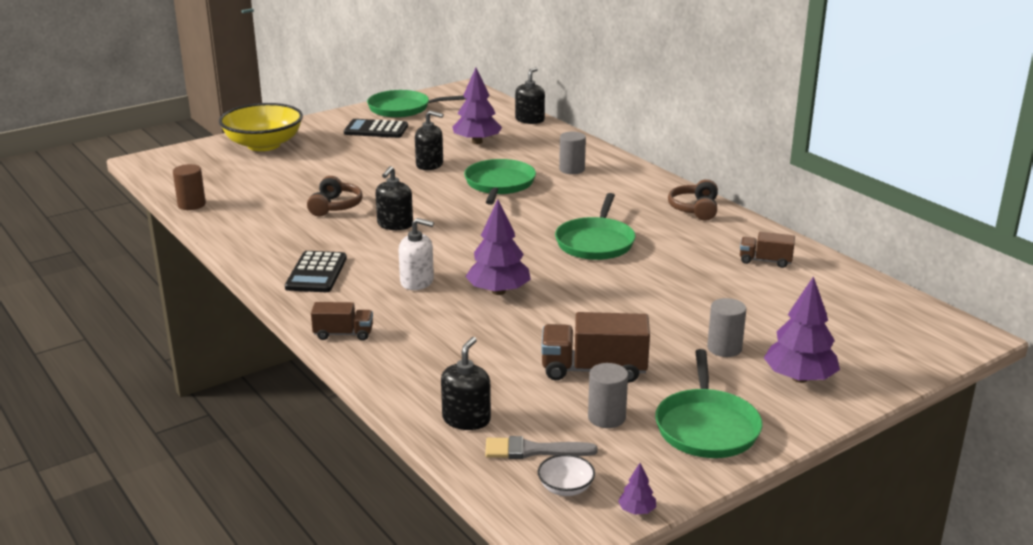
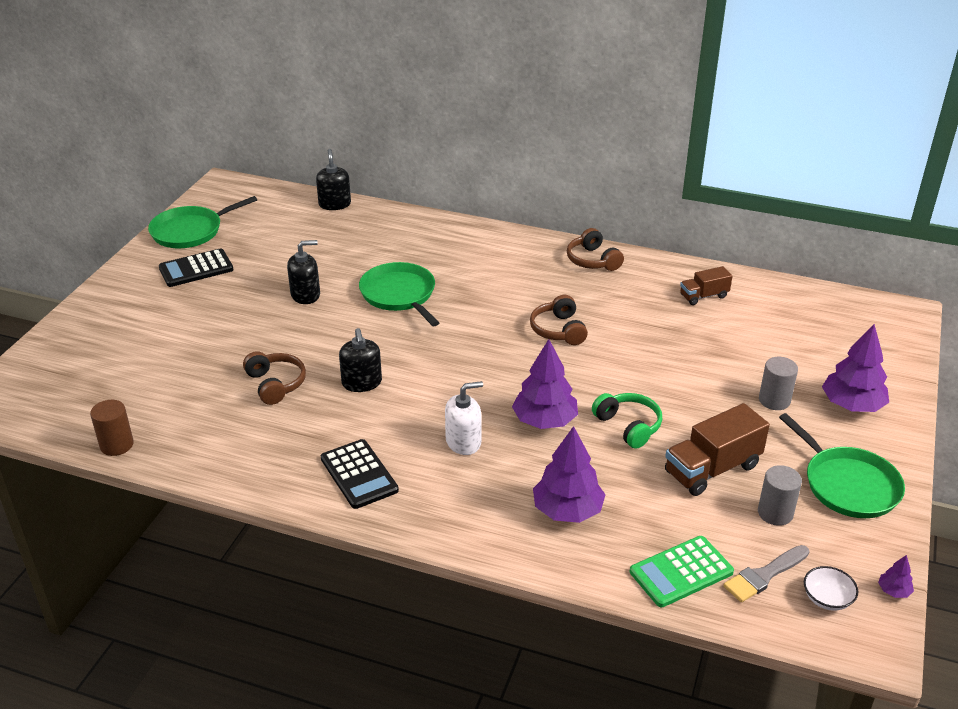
camera: 35 degrees left, 10 degrees up
yellow bowl [219,103,303,151] -> none
brown truck [311,302,373,341] -> none
black soap dispenser [441,337,491,430] -> green calculator [630,536,734,607]
purple tree [453,68,502,144] -> purple tree moved to [533,426,606,523]
green pan [555,193,636,260] -> brown headphones [530,295,588,345]
grey cylinder [559,132,586,174] -> none
none -> green headphones [592,393,663,449]

